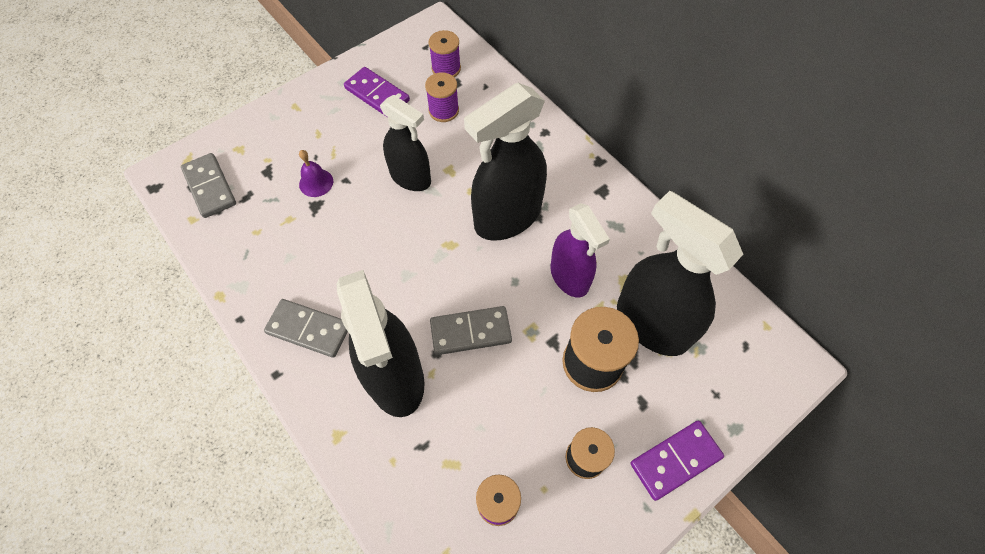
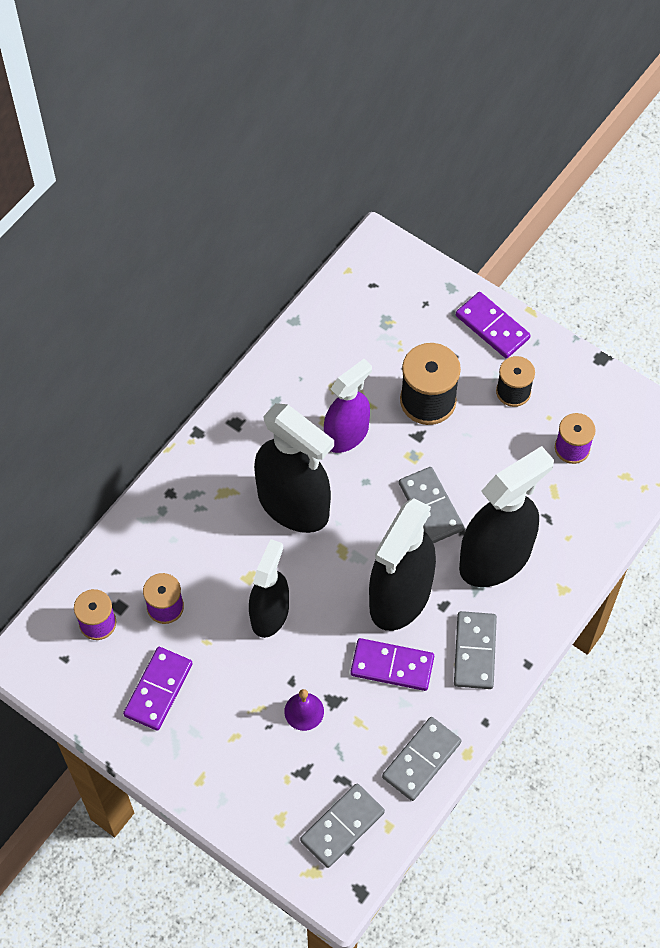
camera: 105 degrees left, 0 degrees up
black spray bottle [617,191,744,356] -> black spray bottle moved to [369,498,436,631]
none -> purple domino [350,638,434,691]
none -> grey domino [382,717,462,801]

